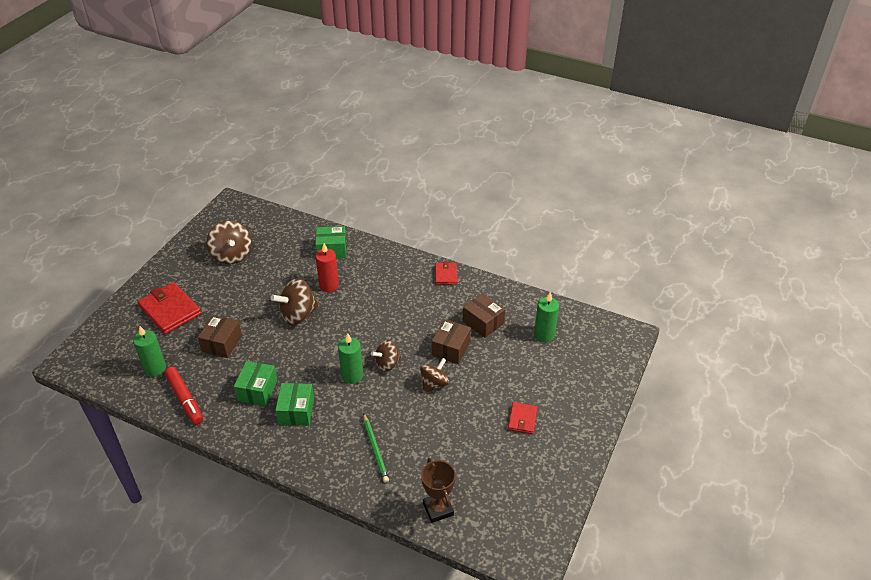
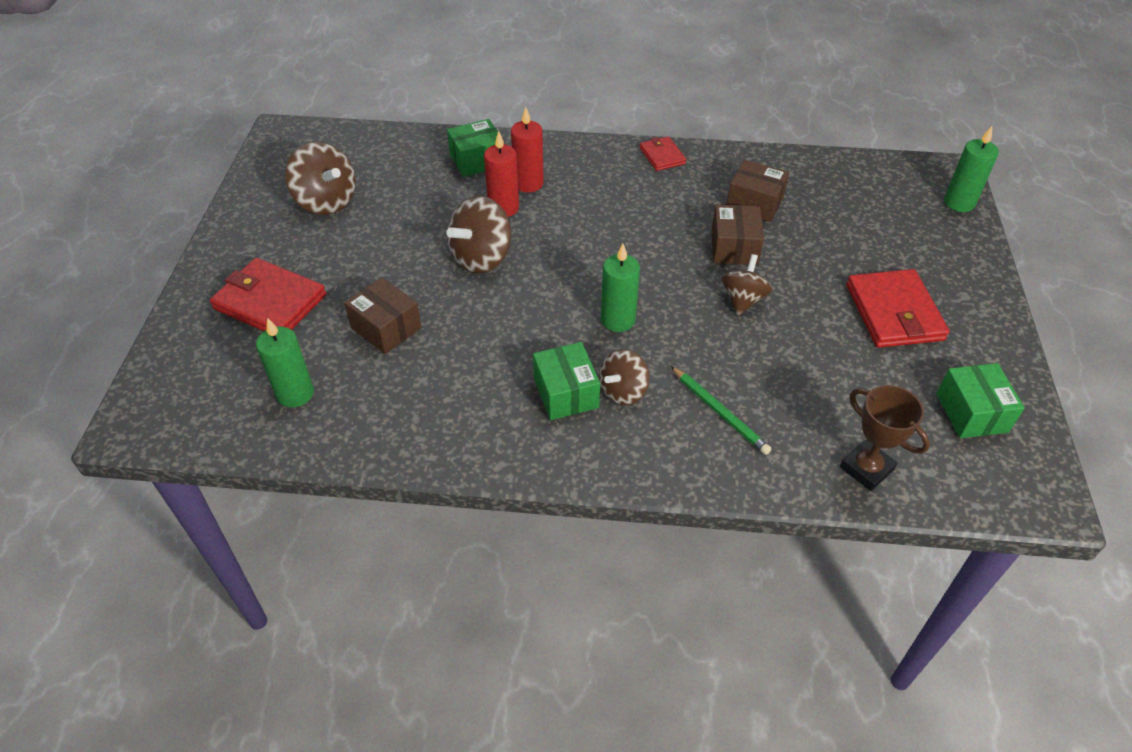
camera: 20 degrees left, 5 degrees up
red marker [164,367,203,425] -> none
brown box [198,315,242,358] -> brown box turned 45 degrees counterclockwise [344,277,422,354]
green box [234,361,277,406] -> green box moved to [936,363,1025,438]
brown spinning top [371,340,402,372] -> brown spinning top moved to [599,349,649,405]
red wallet [508,402,538,434] -> red wallet [846,269,950,348], size x1.84
green candle [534,292,559,342] -> green candle moved to [944,126,999,212]
none -> red candle [511,107,544,192]

